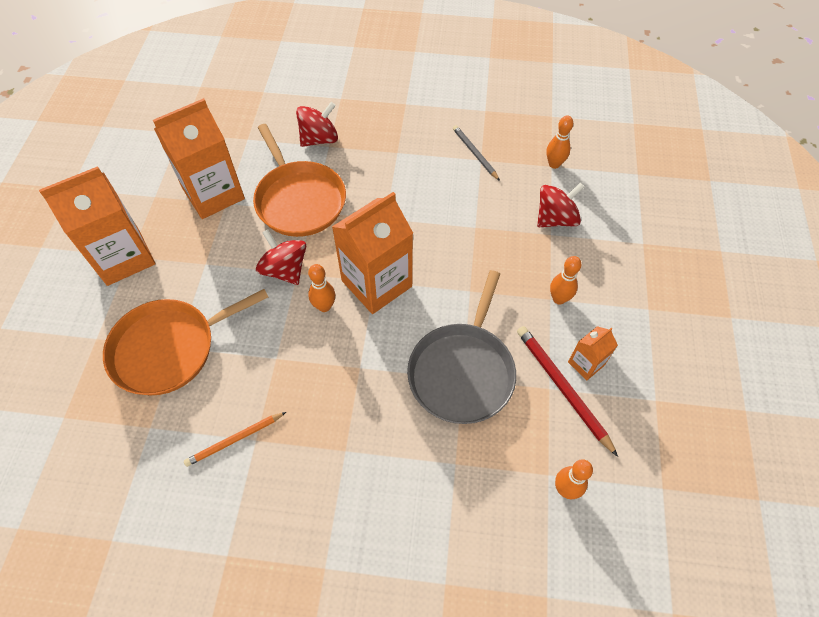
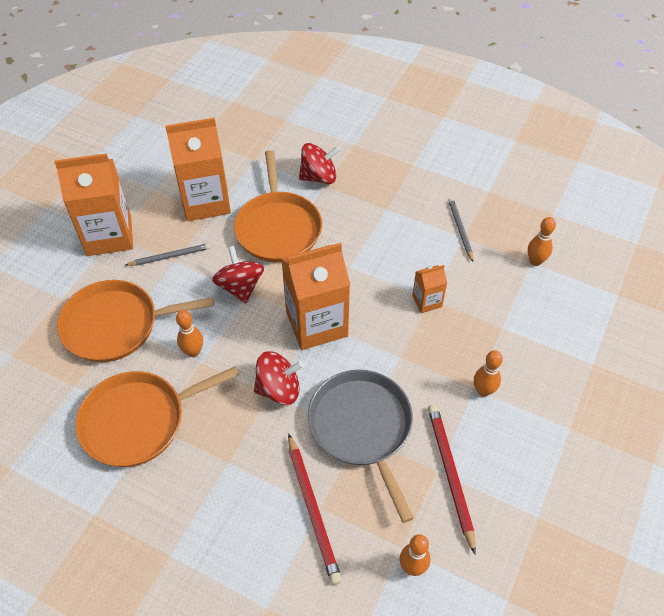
camera: 20 degrees right, 5 degrees down
orange pencil [184,412,286,467] -> orange pan [75,366,239,467]
orange bowling pin [308,264,335,312] -> orange bowling pin moved to [176,310,203,357]
grey pan [407,270,516,424] -> grey pan turned 120 degrees clockwise [308,369,414,523]
red spinning top [537,183,584,227] -> red spinning top moved to [254,351,304,405]
orange carton [568,326,618,380] -> orange carton moved to [412,265,447,313]
none -> grey pencil [125,243,211,266]
none -> red pencil [288,433,342,585]

